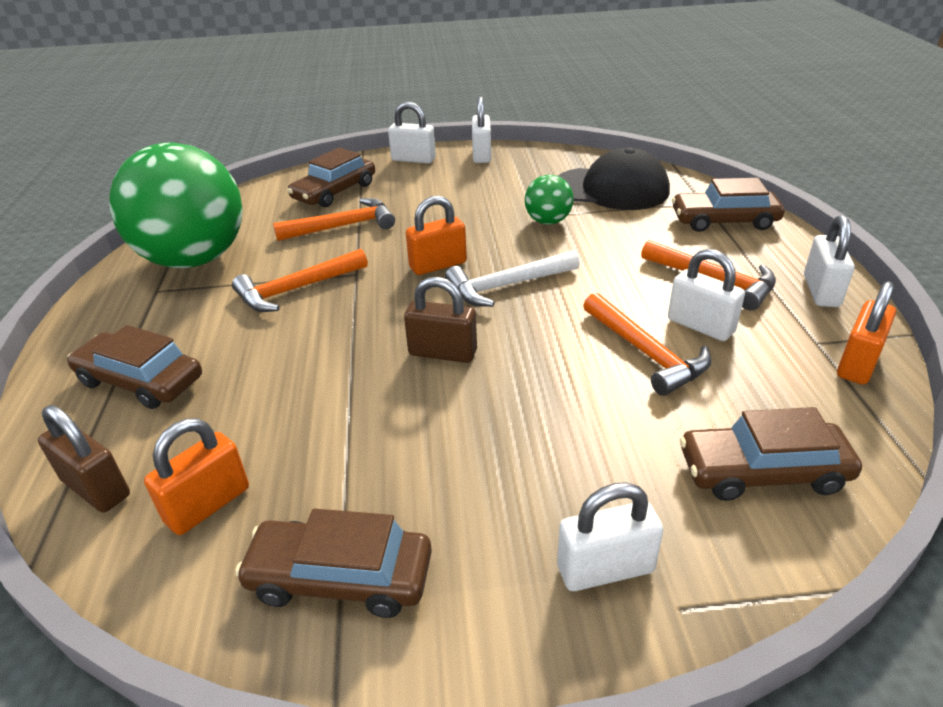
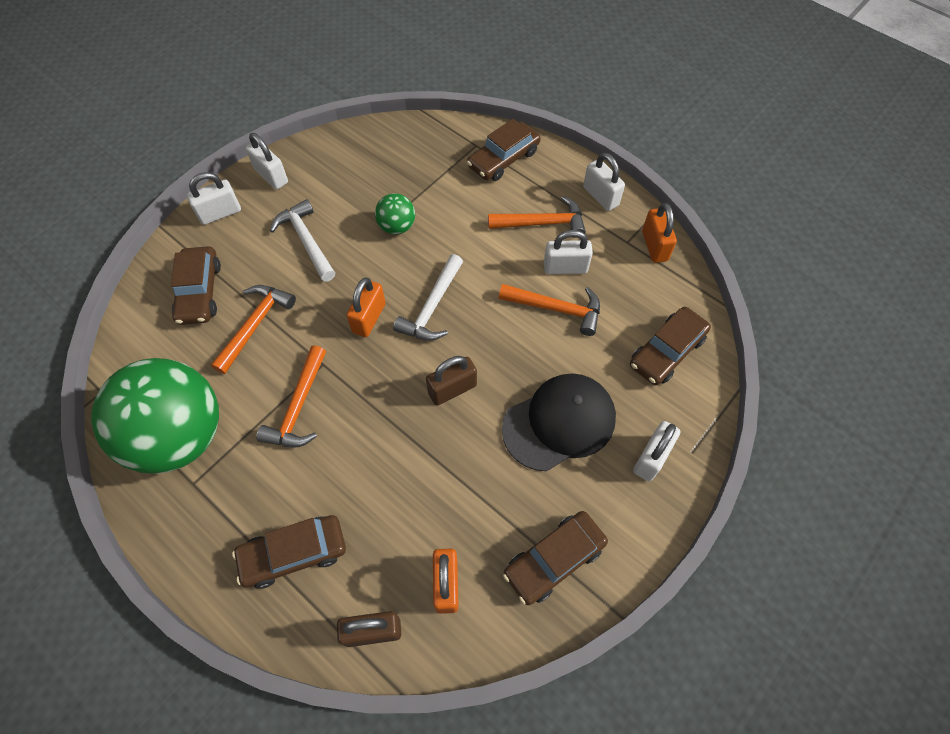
camera: 45 degrees left, 25 degrees up
black cap [558,148,670,210] -> black cap moved to [502,373,616,471]
none -> white hammer [270,199,335,281]

